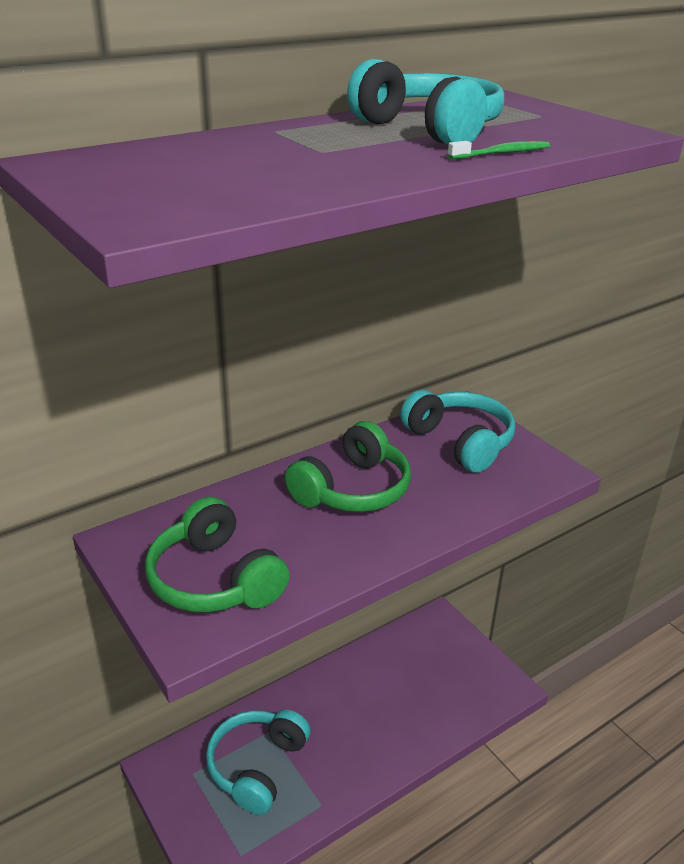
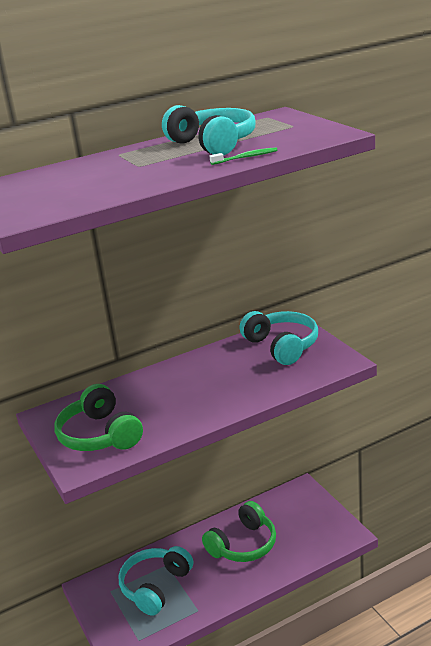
camera: 10 degrees right, 5 degrees down
green headphones [285,421,411,512] -> green headphones moved to [202,501,276,562]

